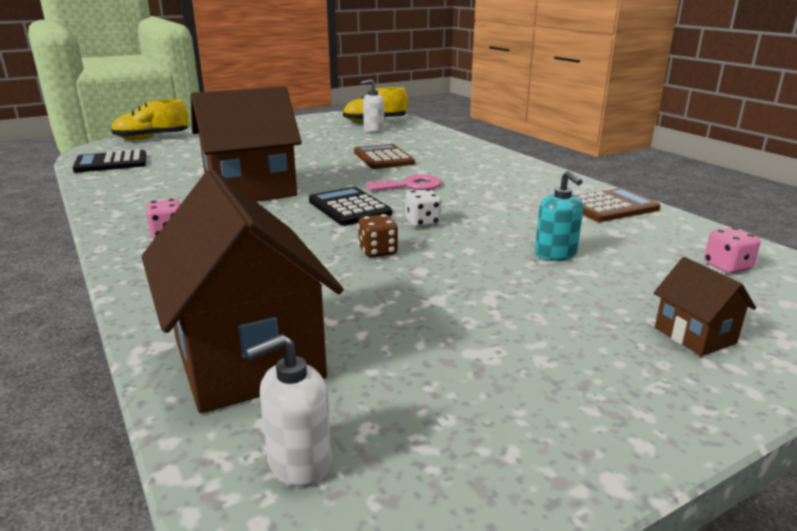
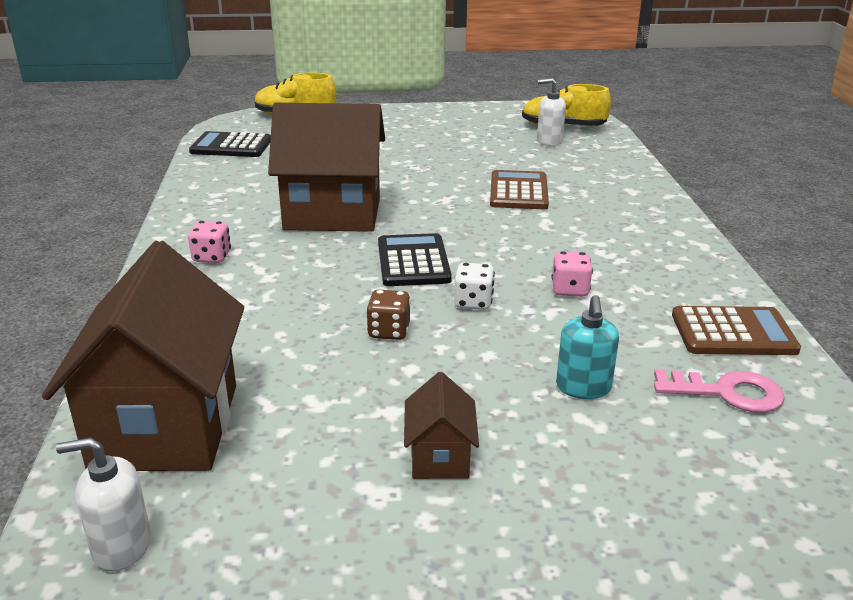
camera: 25 degrees right, 5 degrees up
pink key [366,174,442,191] -> pink key moved to [654,369,785,413]
brown house [654,257,756,356] -> brown house moved to [404,372,479,479]
pink dice [704,227,760,273] -> pink dice moved to [552,251,593,296]

